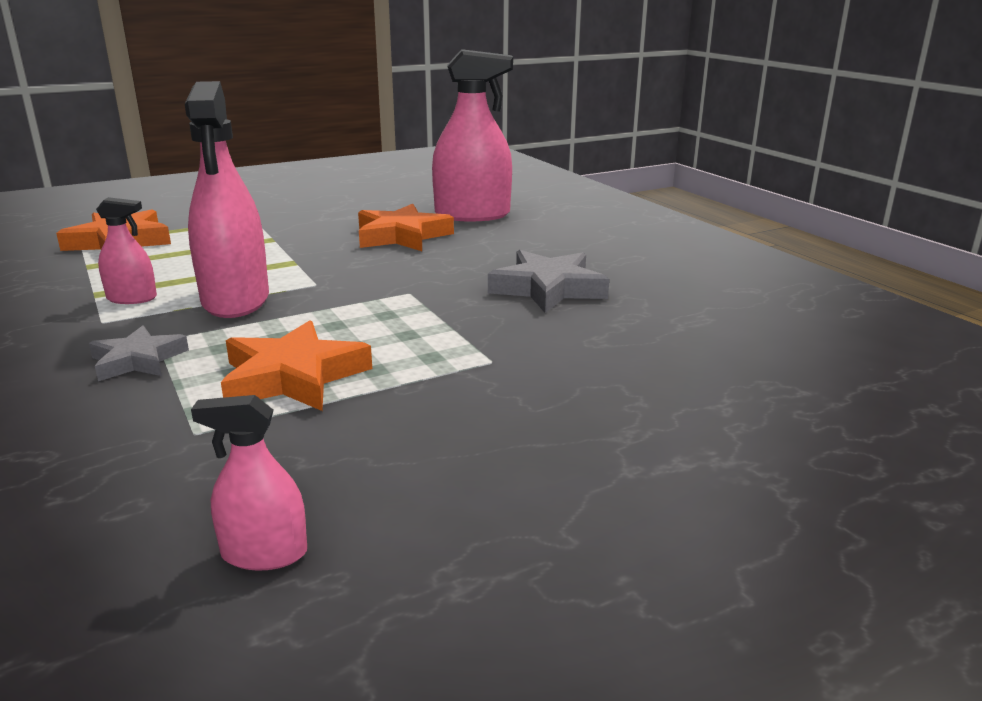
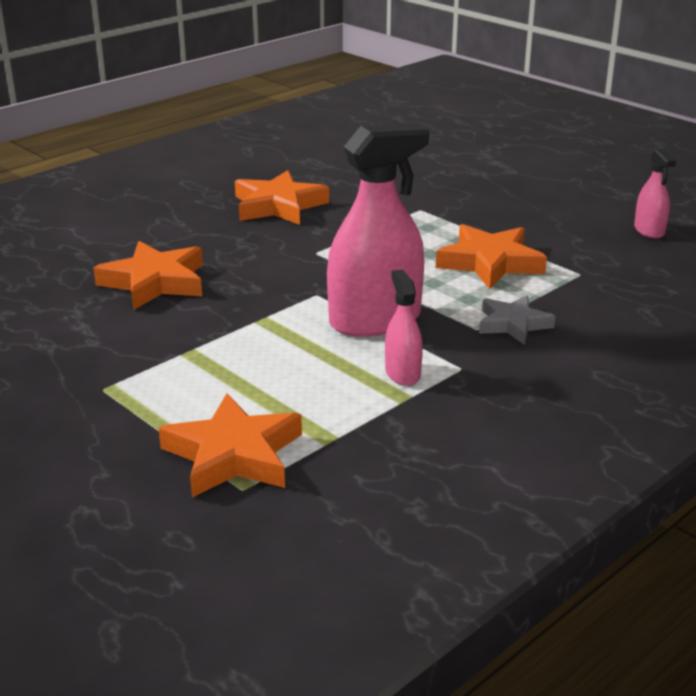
camera: 105 degrees left, 5 degrees up
pink spray bottle [432,49,513,221] -> none
grey star [488,250,609,313] -> orange star [235,170,329,225]

